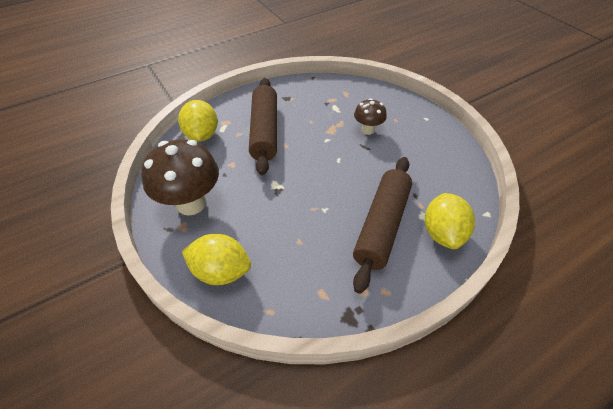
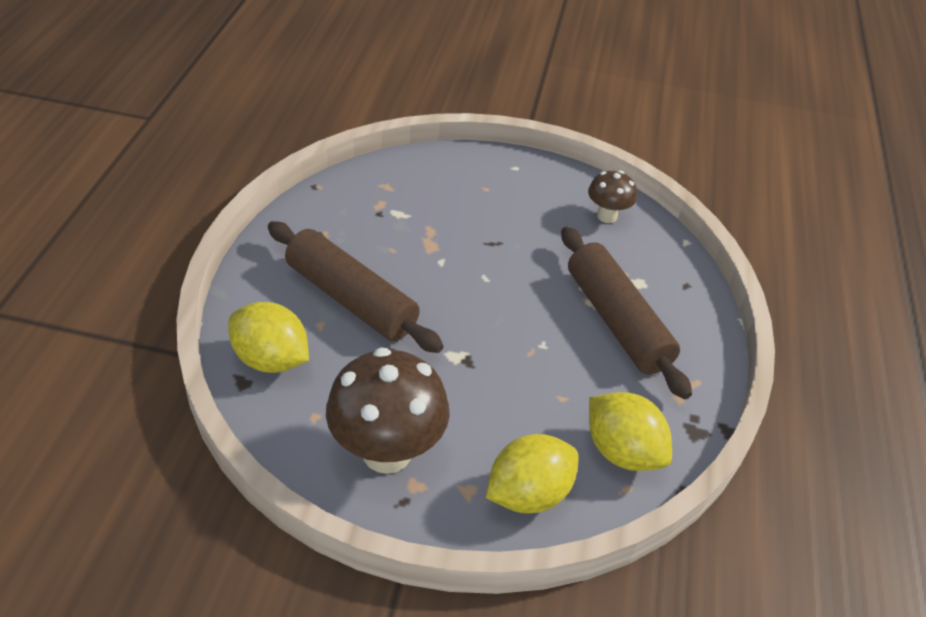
camera: 50 degrees left, 5 degrees down
brown mushroom [354,98,387,135] -> brown mushroom moved to [588,170,637,223]
yellow lemon [425,193,475,249] -> yellow lemon moved to [589,392,672,471]

